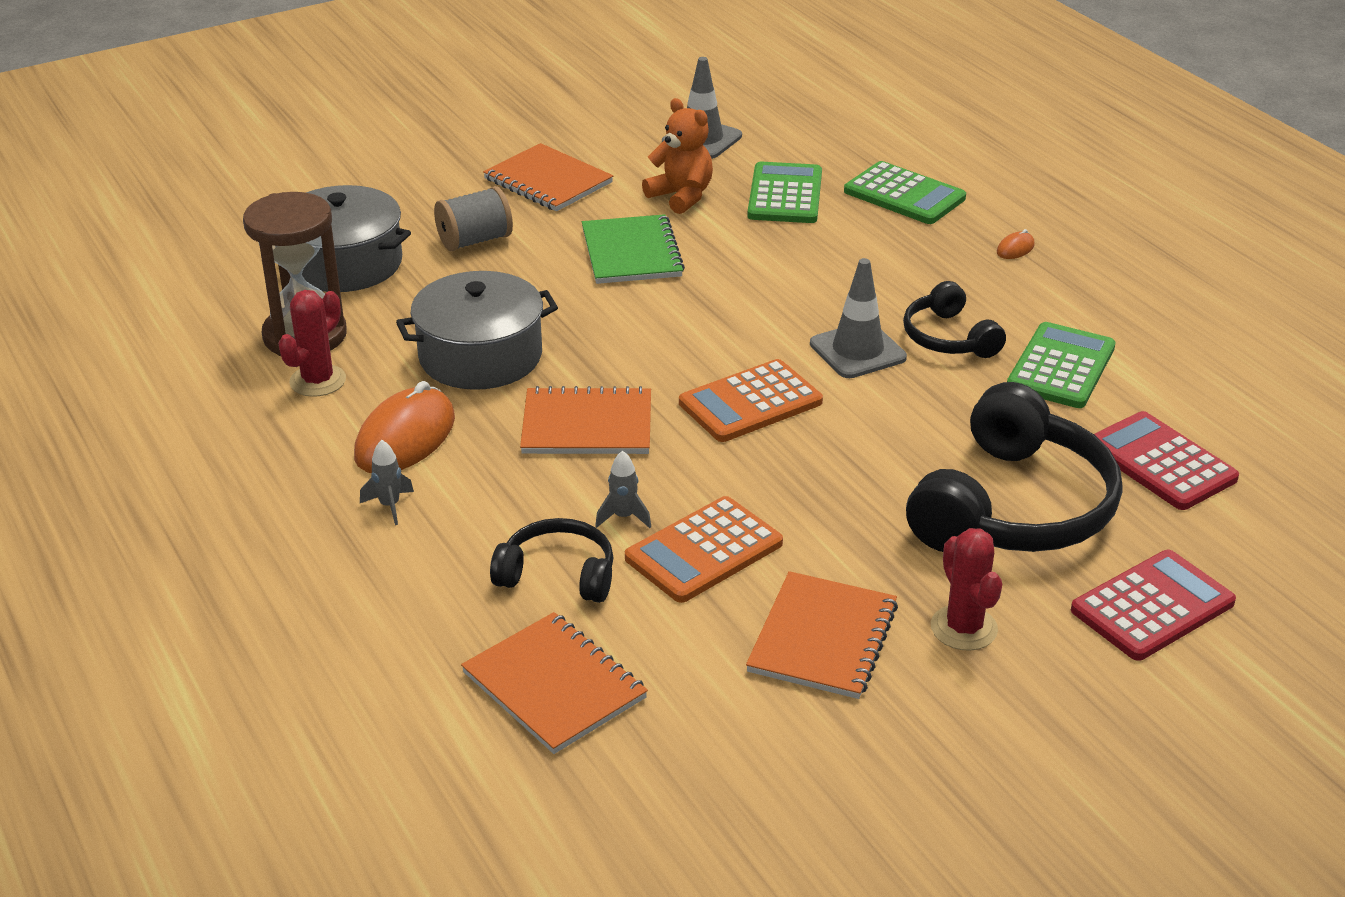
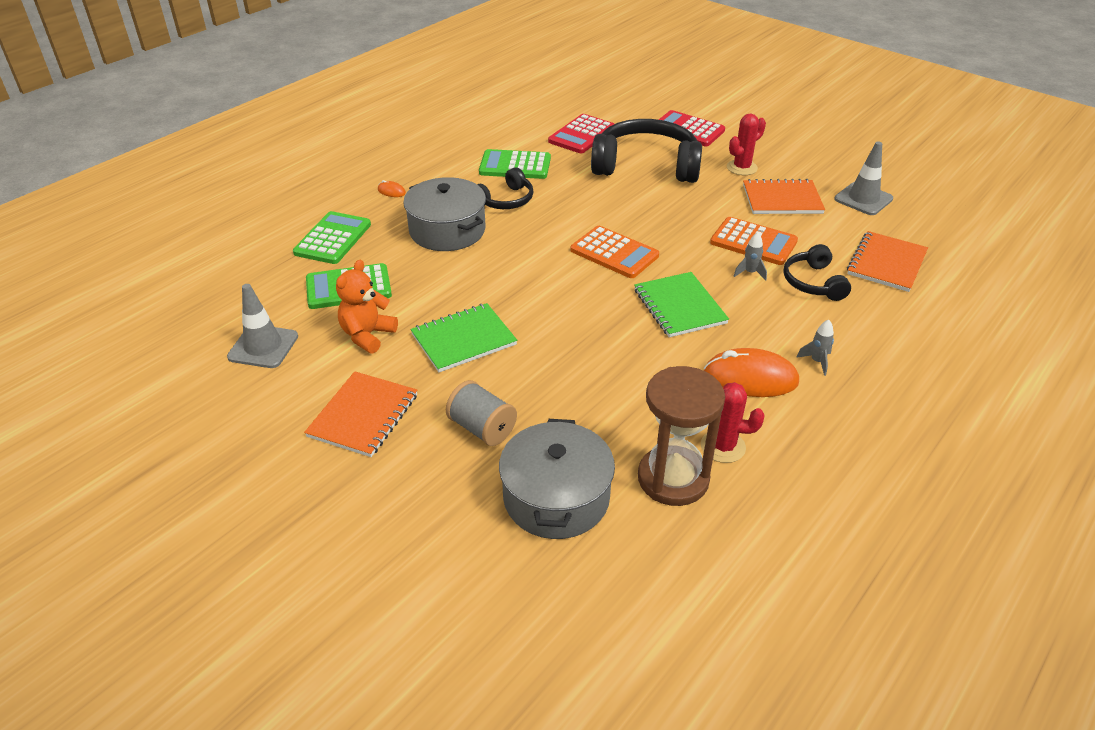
camera: 110 degrees left, 5 degrees up
grey pot [396,271,558,390] -> grey pot moved to [403,177,486,251]
orange notebook [520,386,651,454] -> green notebook [634,272,729,337]
grey traffic cone [810,258,907,378] -> grey traffic cone moved to [834,142,893,215]

